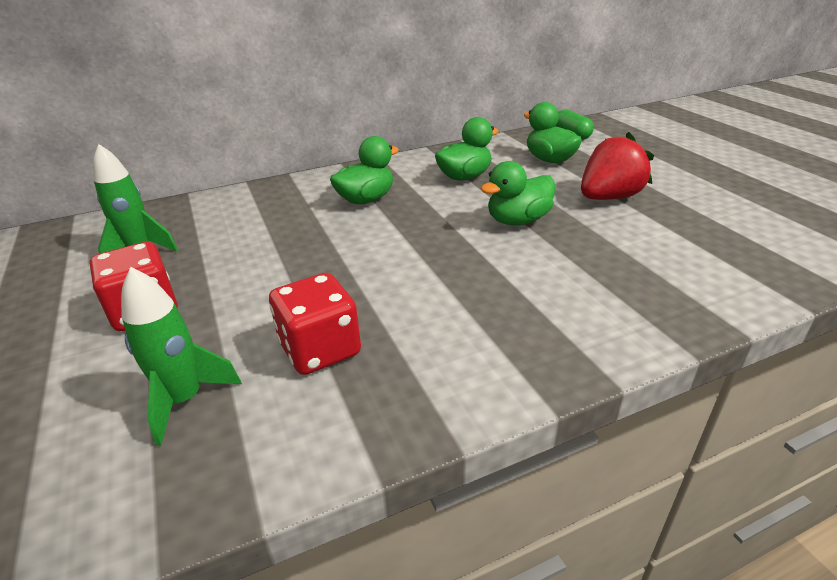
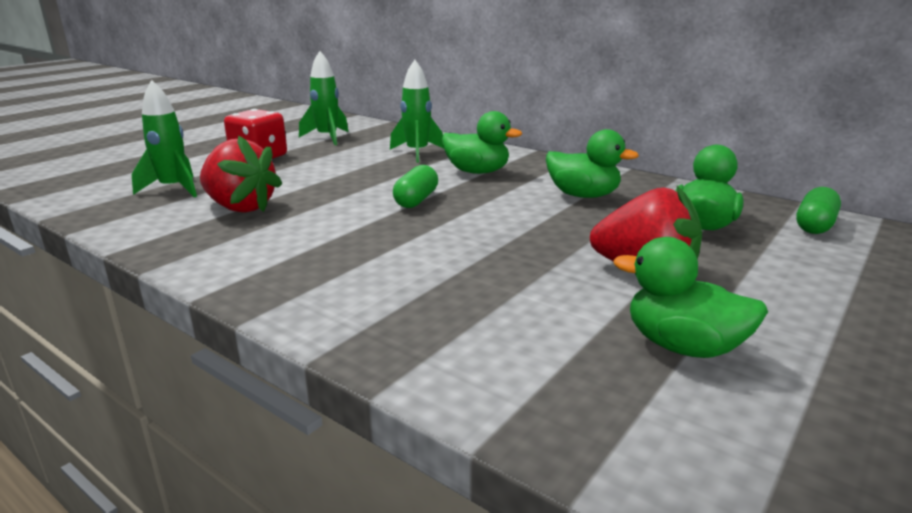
camera: 60 degrees right, 10 degrees down
red dice [269,273,361,375] -> red strawberry [200,135,282,213]
green duck [481,161,555,225] -> green duck moved to [613,237,768,358]
none -> green rocket [390,60,444,163]
none -> green capsule [393,165,438,208]

